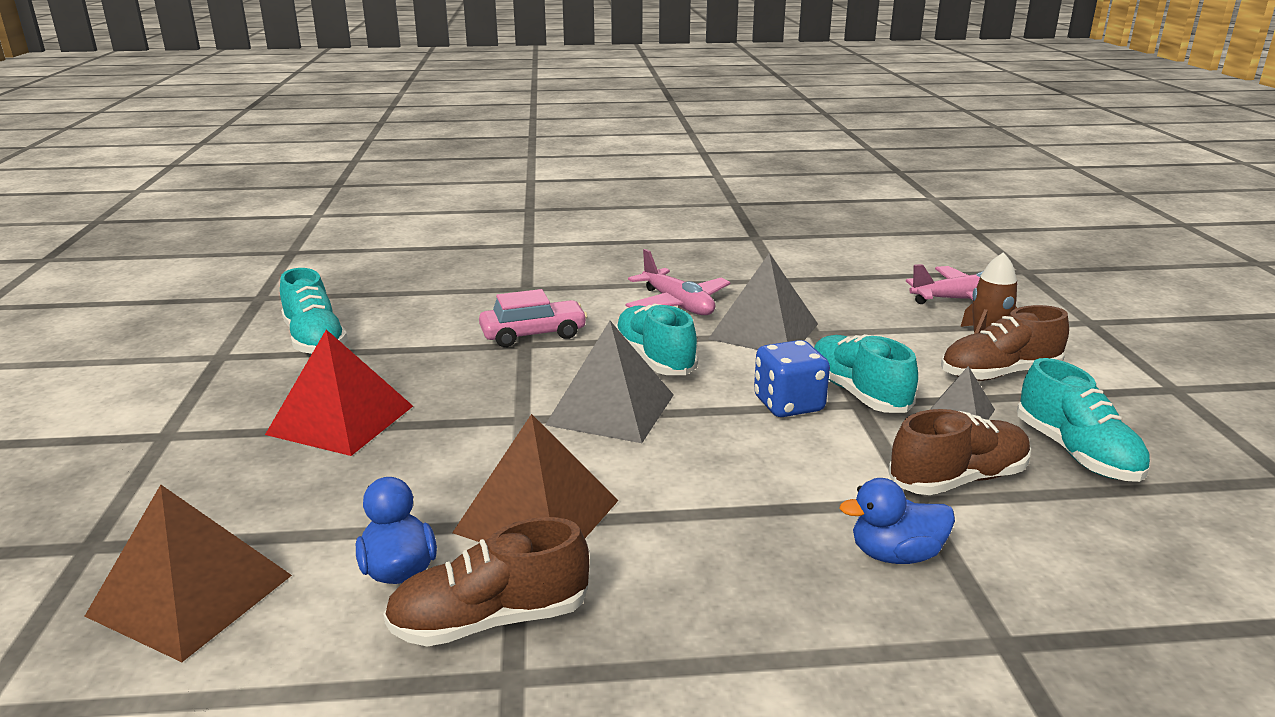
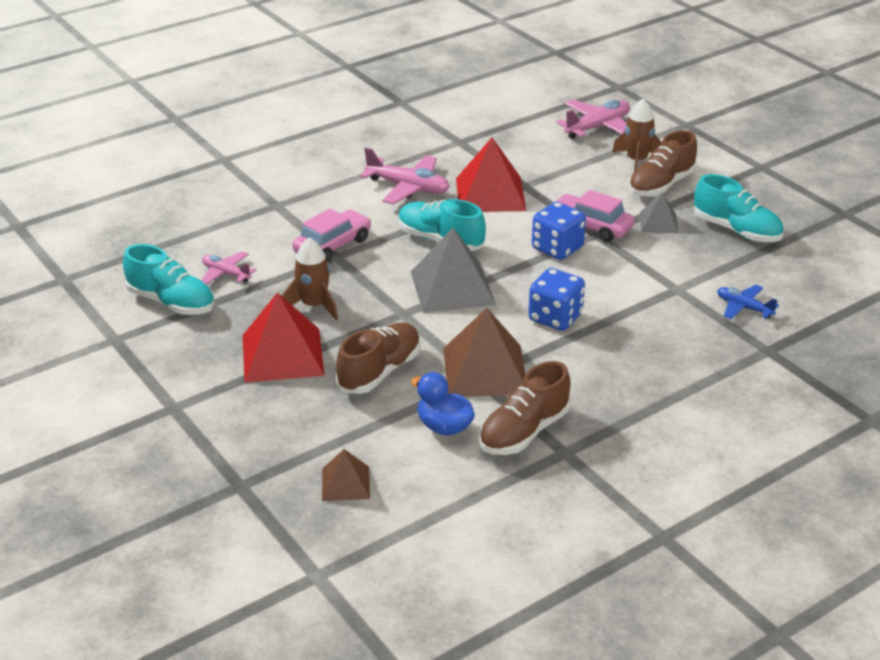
camera: 30 degrees left, 10 degrees up
brown pyramid [84,485,292,662] -> brown pyramid [322,449,370,501], size x0.54
grey pyramid [708,253,818,350] -> red pyramid [456,138,526,212]
turquoise shoe [814,334,918,413] -> pink car [551,190,634,242]
blue duck [840,478,955,564] -> none
brown shoe [888,409,1031,495] -> brown shoe moved to [336,322,421,394]
none -> pink plane [201,251,256,285]
none -> brown rocket [282,237,338,320]
none -> blue dice [528,268,585,331]
none -> blue plane [717,285,779,319]

